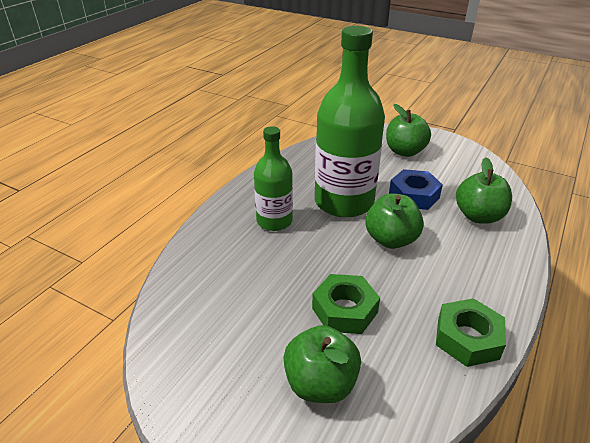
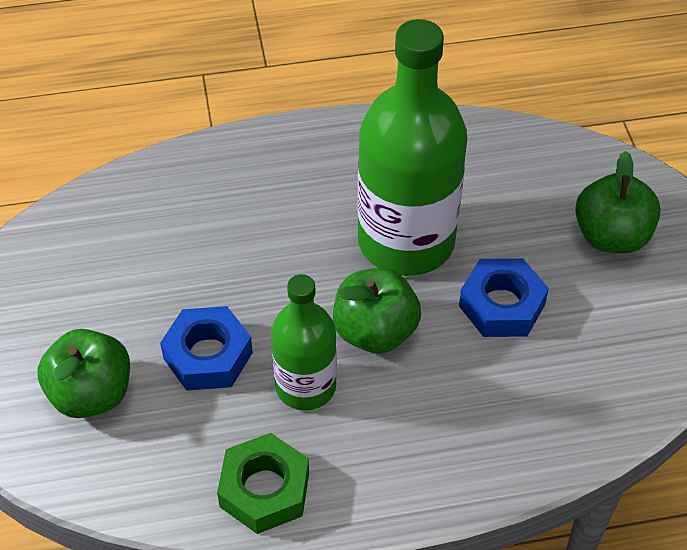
camera: 50 degrees right, 15 degrees up
green bottle [254,126,293,231] -> green bottle moved to [271,274,337,411]
green nut [312,274,380,334] -> blue nut [160,306,253,391]
green apple [456,157,512,224] -> none

